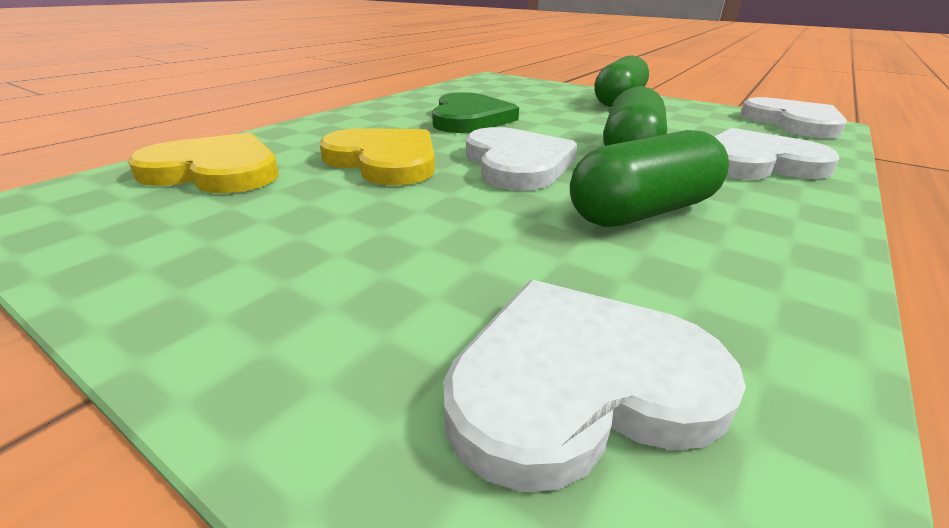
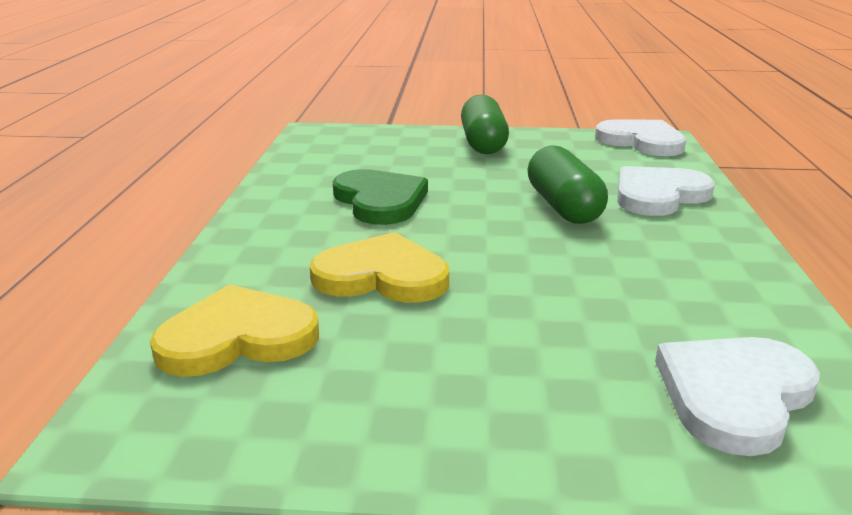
camera: 30 degrees left, 5 degrees down
white heart [466,127,577,190] -> none
green capsule [570,130,729,227] -> none

